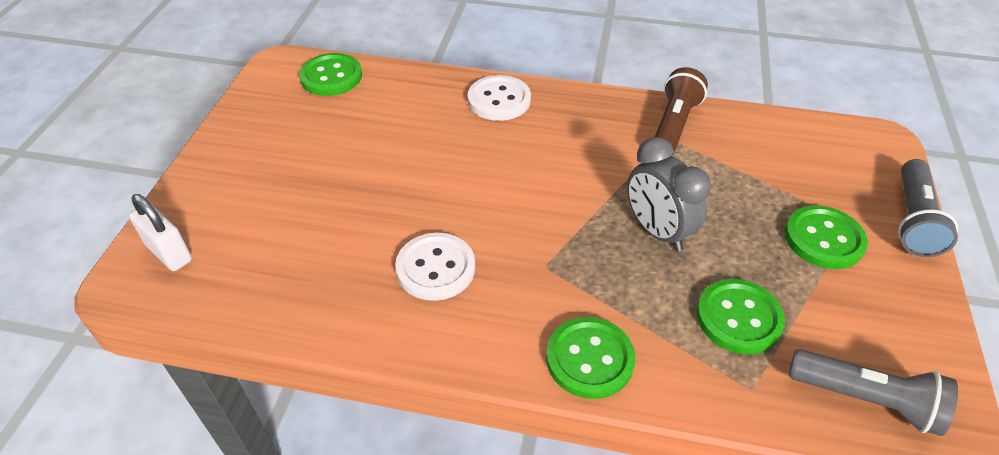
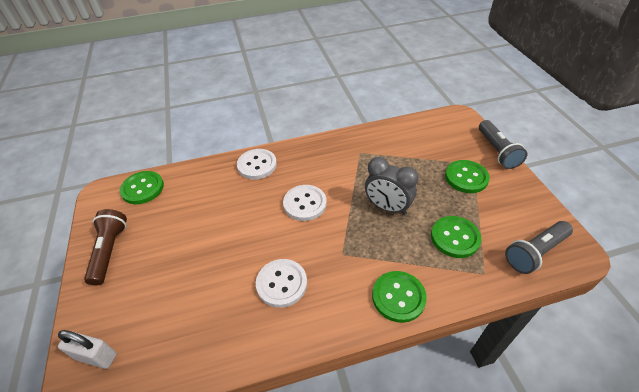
camera: 25 degrees left, 0 degrees up
brown flashlight [655,67,708,156] -> brown flashlight moved to [84,209,127,285]
grey flashlight [789,349,958,436] -> grey flashlight turned 150 degrees clockwise [505,221,573,274]
none -> white button [283,185,327,221]

